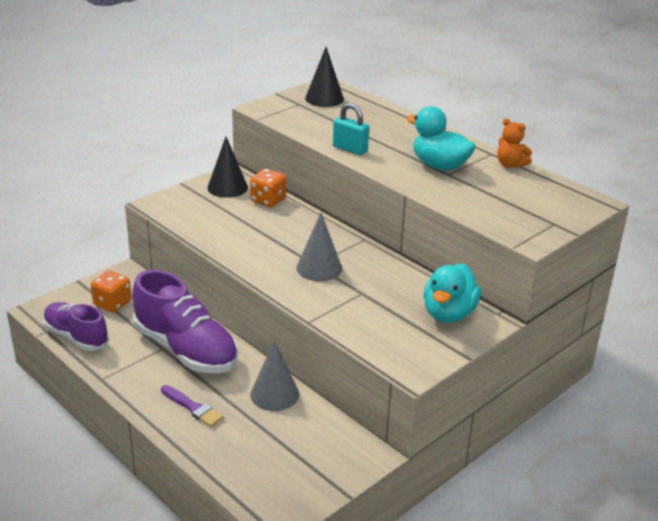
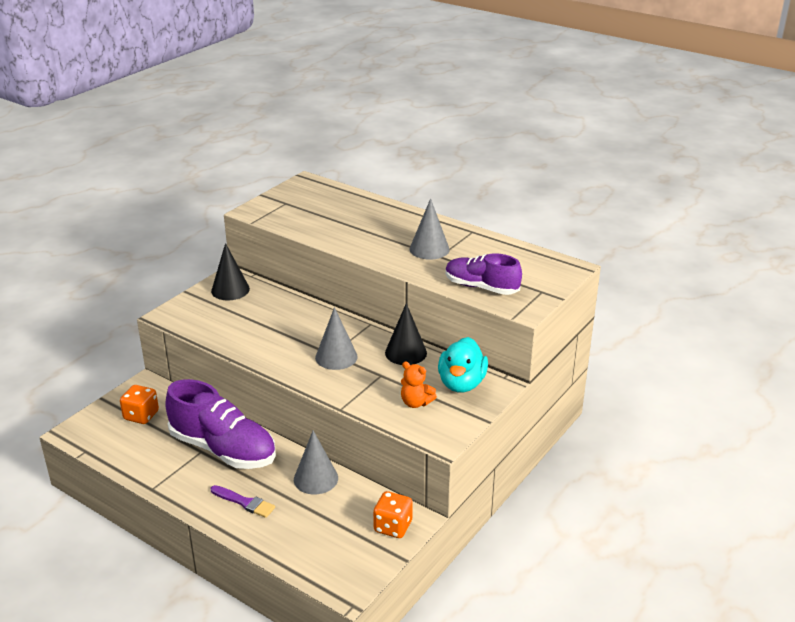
camera: 10 degrees left, 0 degrees up
purple shoe [43,302,109,351] -> purple shoe moved to [445,253,522,295]
orange dice [250,169,286,207] -> orange dice moved to [373,491,413,538]
black cone [305,47,344,107] -> black cone moved to [385,303,427,365]
turquoise padlock [333,103,369,155] -> none
turquoise duck [407,106,476,171] -> grey cone [409,198,450,260]
orange teddy bear [497,118,532,168] -> orange teddy bear moved to [401,361,437,408]

